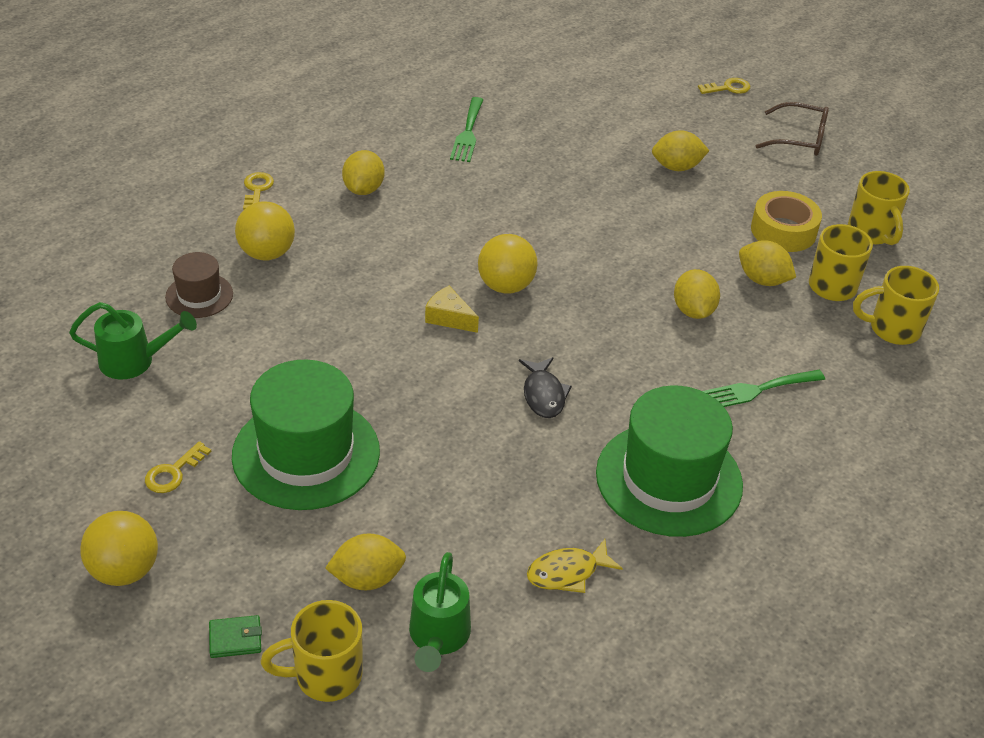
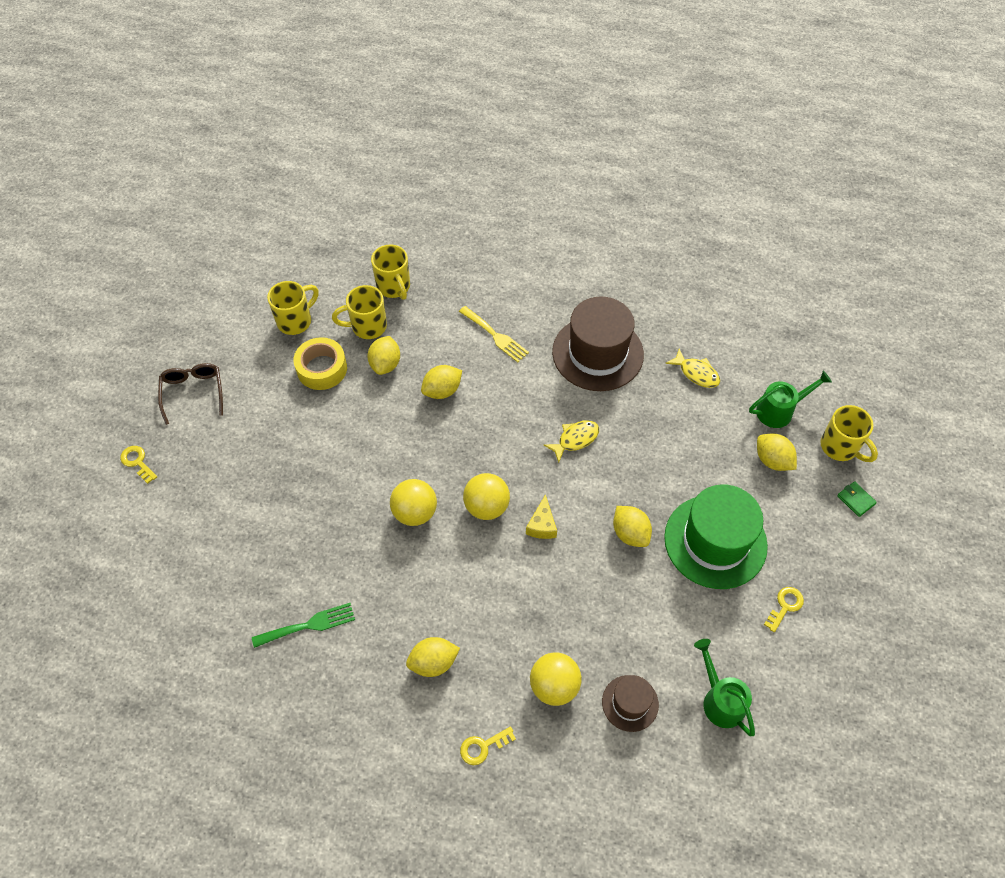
camera: 115 degrees left, 15 degrees up
yellow ball [80,511,158,586] -> yellow ball moved to [390,479,437,526]
yellow key [145,441,211,493] -> yellow key turned 60 degrees counterclockwise [764,587,804,632]
black fish [519,357,572,418] -> yellow fish [544,420,599,463]
green hat [596,386,743,537] -> brown hat [552,296,644,391]
yellow lemon [652,130,709,171] -> yellow lemon moved to [613,506,652,547]
green fork [703,370,825,407] -> yellow fork [459,306,529,362]

